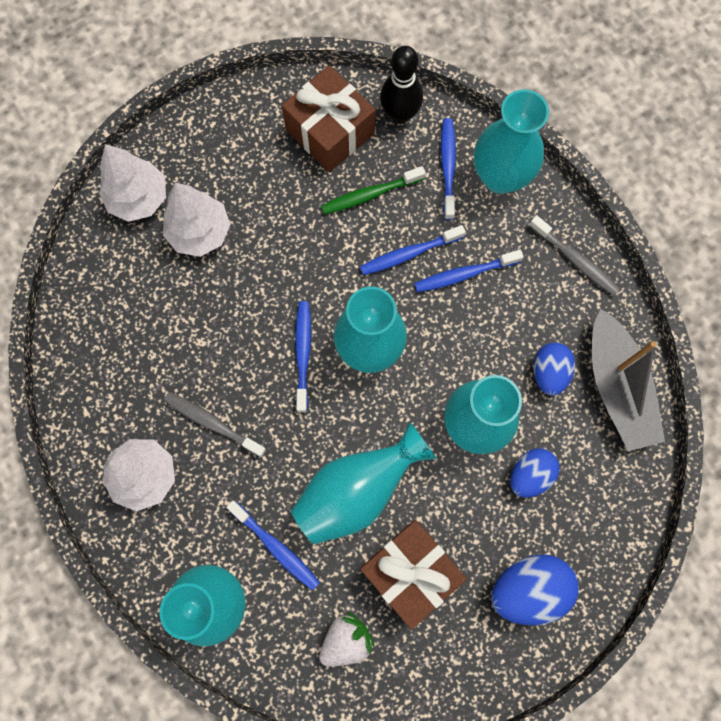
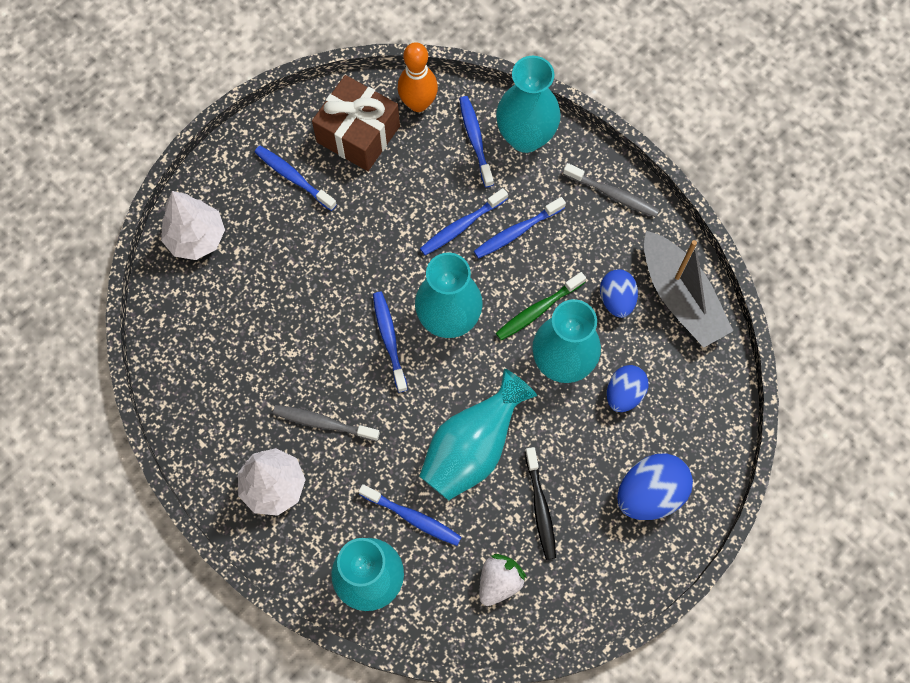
camera: 15 degrees left, 5 degrees down
white tree [163,183,230,257] -> none
green toothbrush [321,166,426,214] -> green toothbrush moved to [496,272,586,341]
brown gift [361,520,467,630] -> black toothbrush [525,447,556,560]
black bowling pin [380,46,423,124] -> orange bowling pin [398,42,438,112]
none -> blue toothbrush [255,146,337,211]

